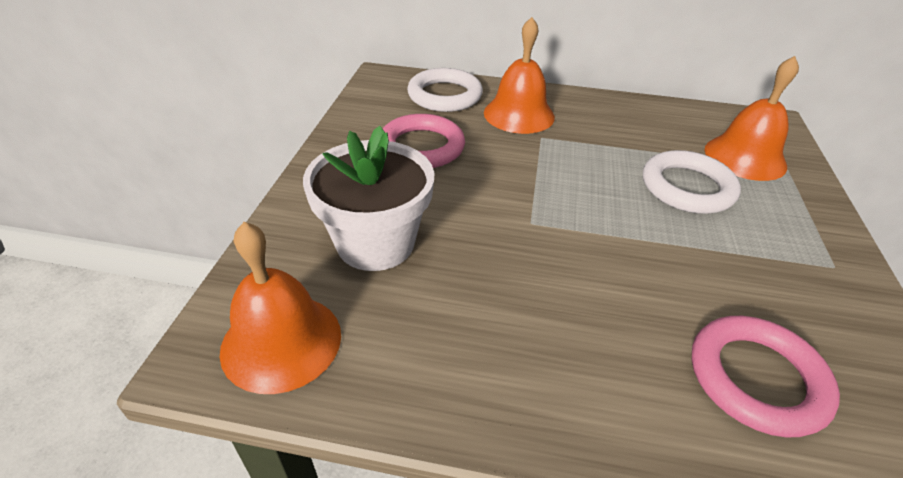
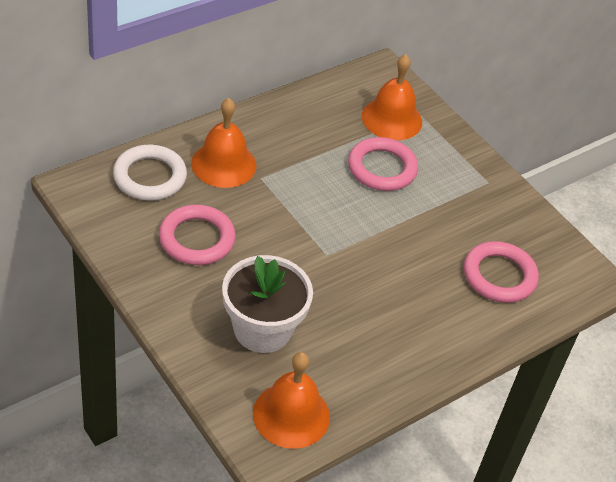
camera: 50 degrees left, 5 degrees up
white ring [643,150,741,214] -> pink ring [348,137,418,191]

